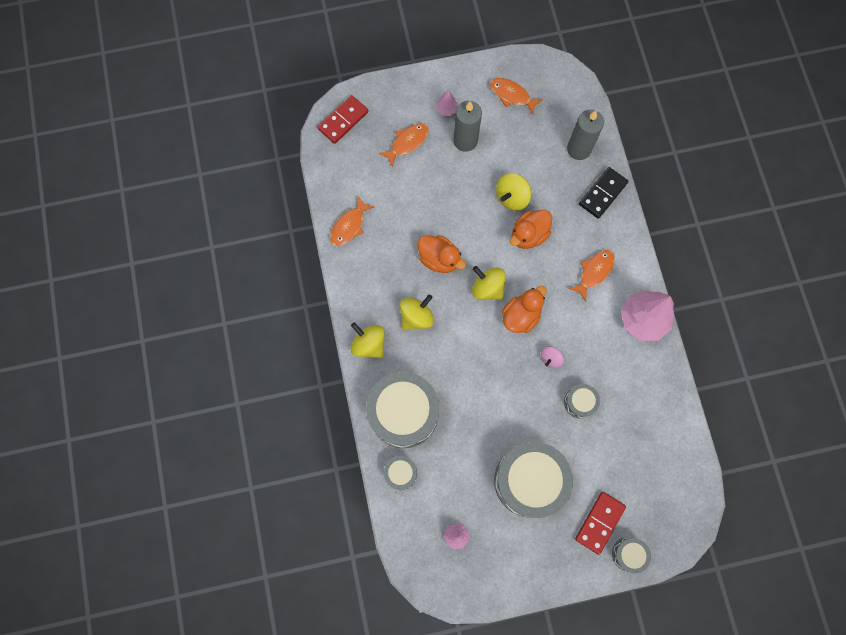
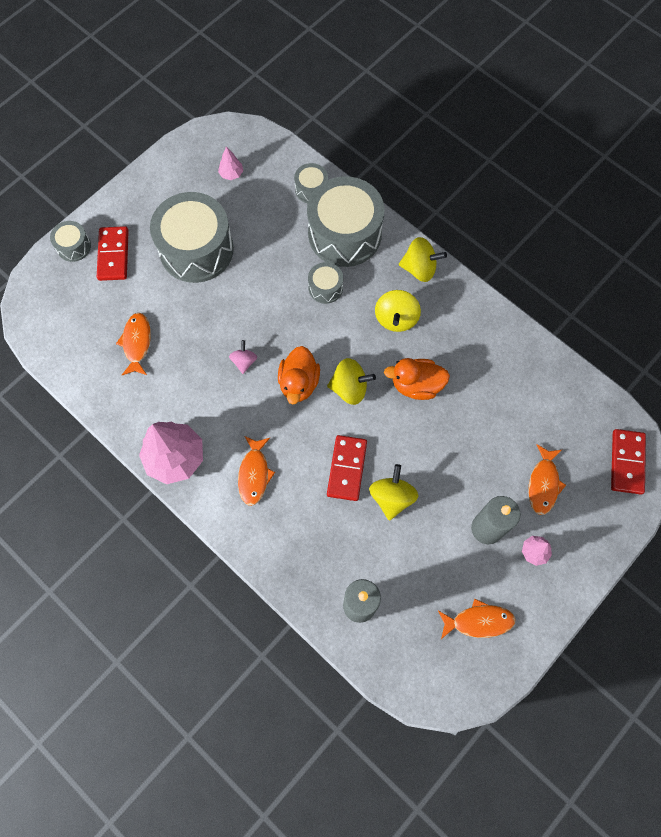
camera: 145 degrees right, 5 degrees down
orange fish [330,196,375,247] -> orange fish moved to [116,313,151,375]
orange duck [510,210,552,249] -> red domino [327,435,367,501]
grey drum [564,384,600,419] -> grey drum moved to [308,262,343,304]
black domino [579,167,628,219] -> none

